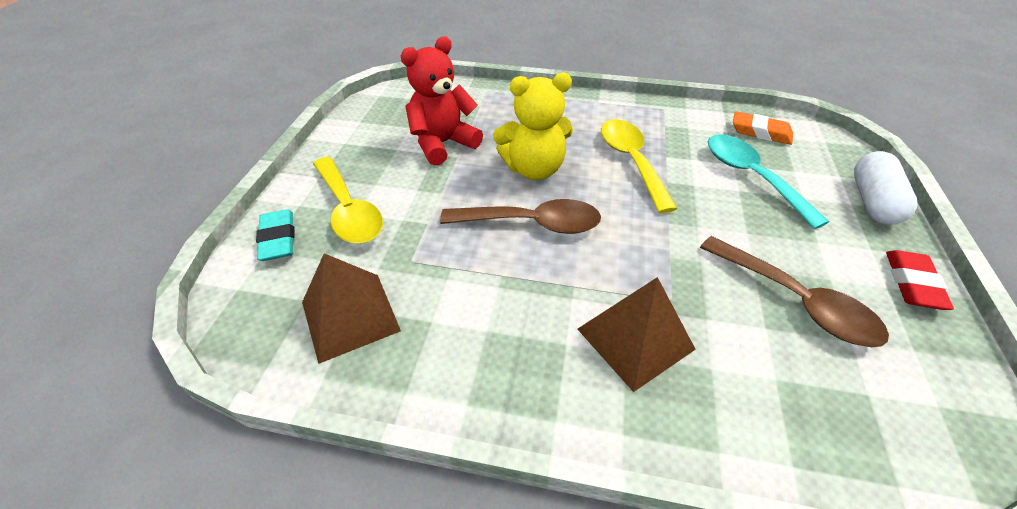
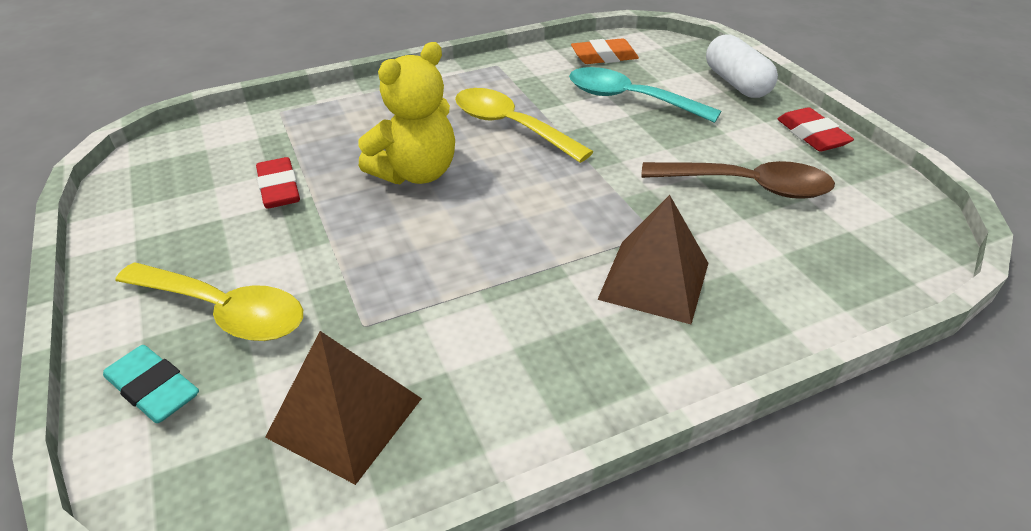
camera: 35 degrees left, 5 degrees down
red teddy bear [401,36,483,166] -> red eraser [256,157,300,209]
brown spoon [440,199,601,234] -> none

